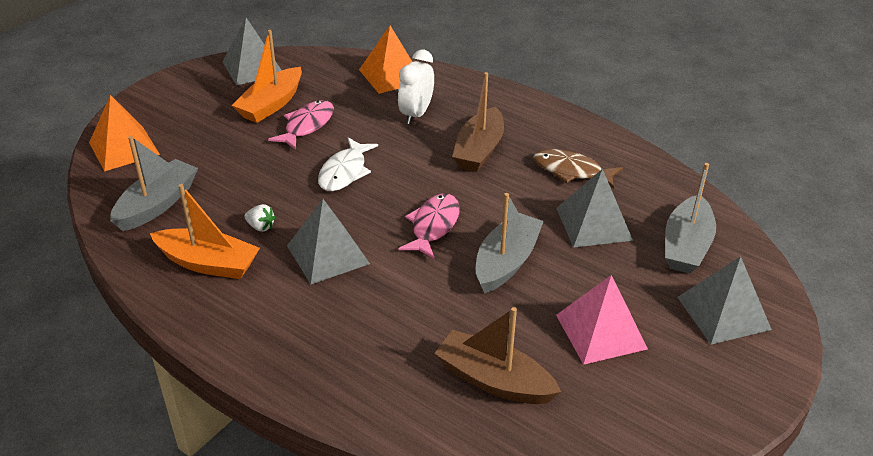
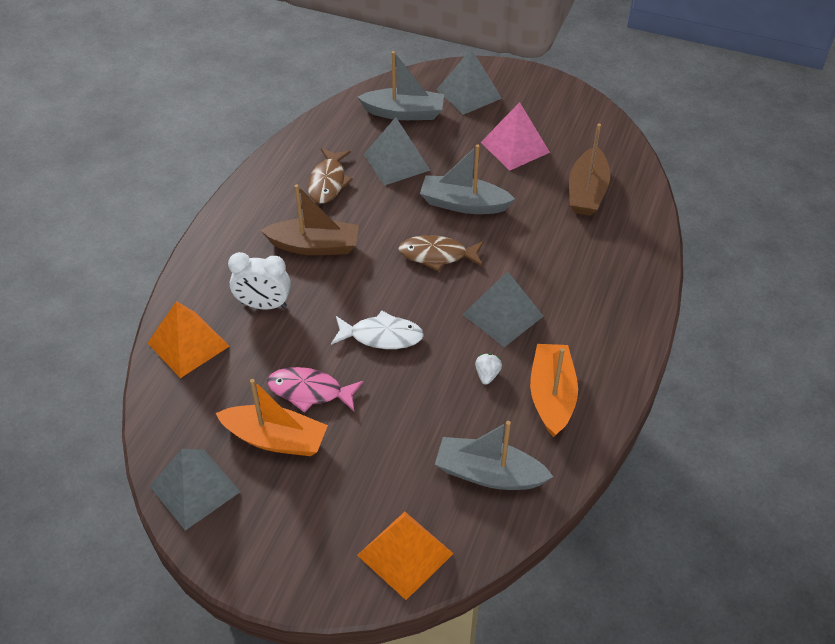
camera: 105 degrees left, 10 degrees up
pink fish [398,193,460,259] -> brown fish [398,235,484,272]

